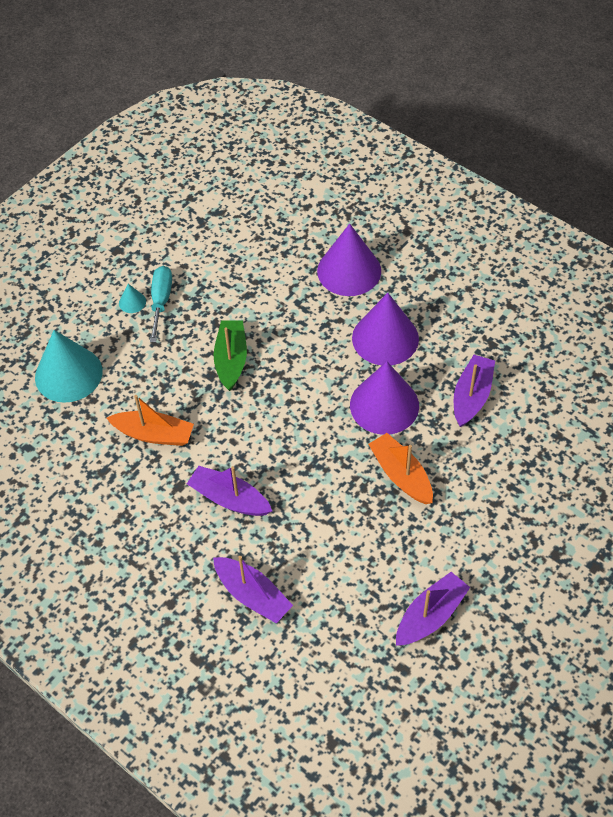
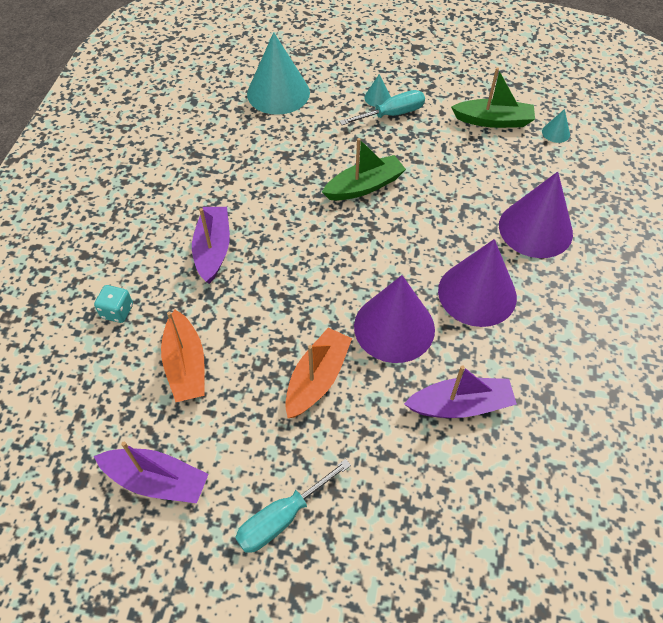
camera: 60 degrees right, 0 degrees up
orange boat [107,395,194,446] -> orange boat moved to [161,310,205,402]
purple boat [213,556,293,623] -> turquoise dice [94,285,133,323]
none -> turquoise screwdriver [235,459,351,553]
none -> green boat [451,67,535,128]
none -> turquoise cone [542,109,570,143]

